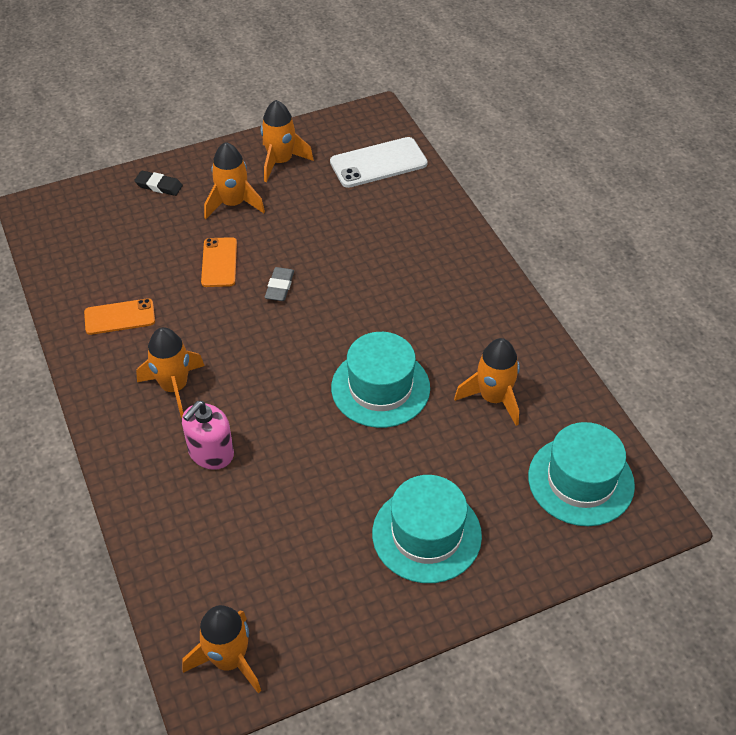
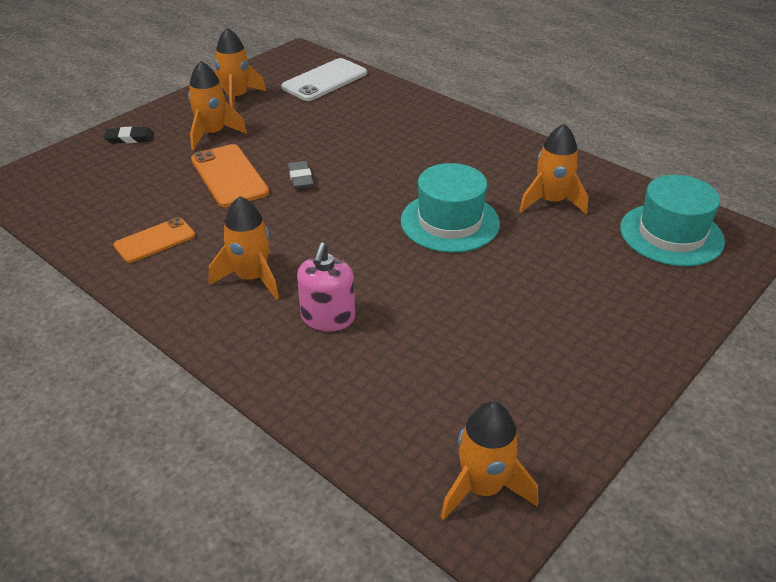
camera: 25 degrees left, 10 degrees down
orange phone [201,237,237,287] -> orange phone [191,144,269,207], size x1.51
turquoise hat [372,475,482,583] -> none

